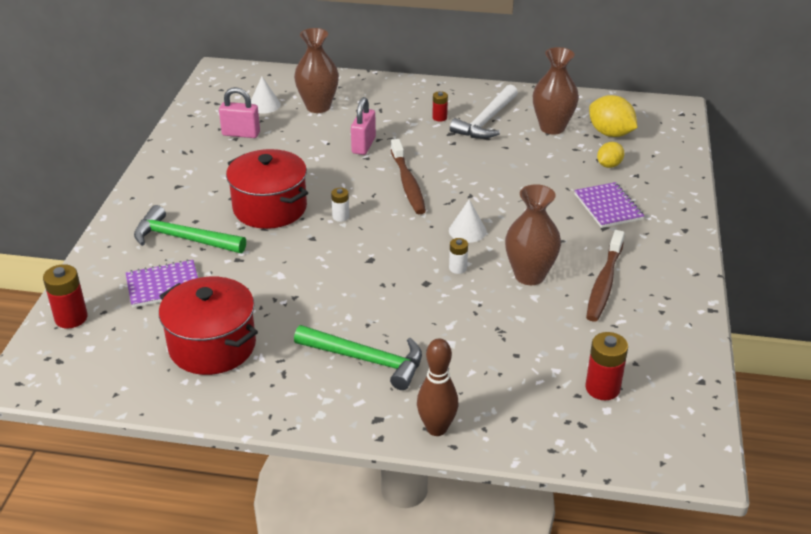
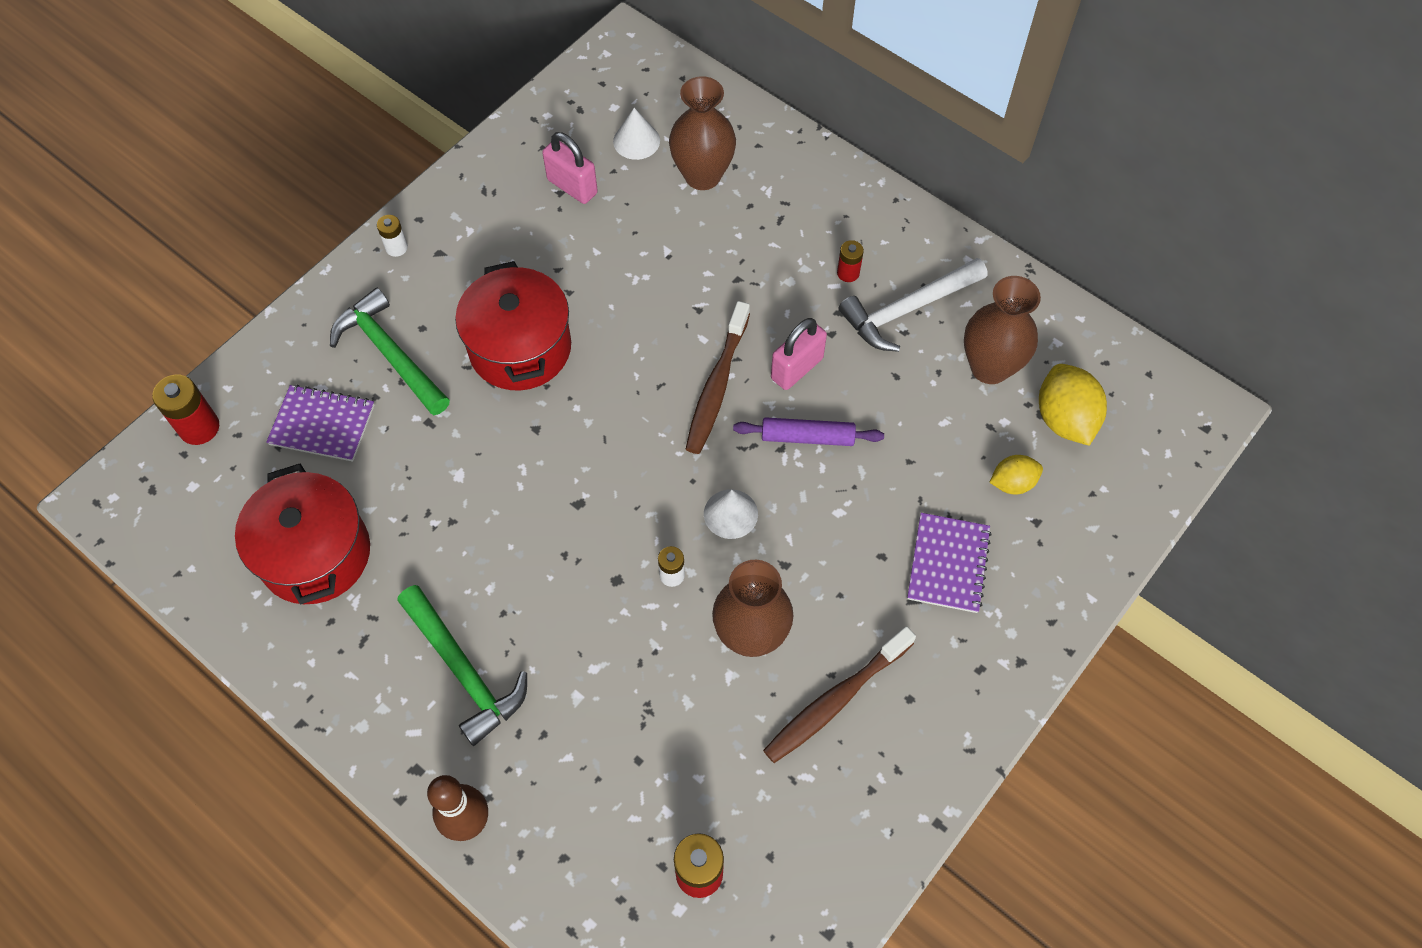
camera: 30 degrees right, 25 degrees up
white battery [331,188,349,222] -> white battery moved to [377,215,408,257]
pink padlock [351,97,376,155] -> pink padlock moved to [771,318,827,390]
none -> purple rolling pin [733,417,884,446]

